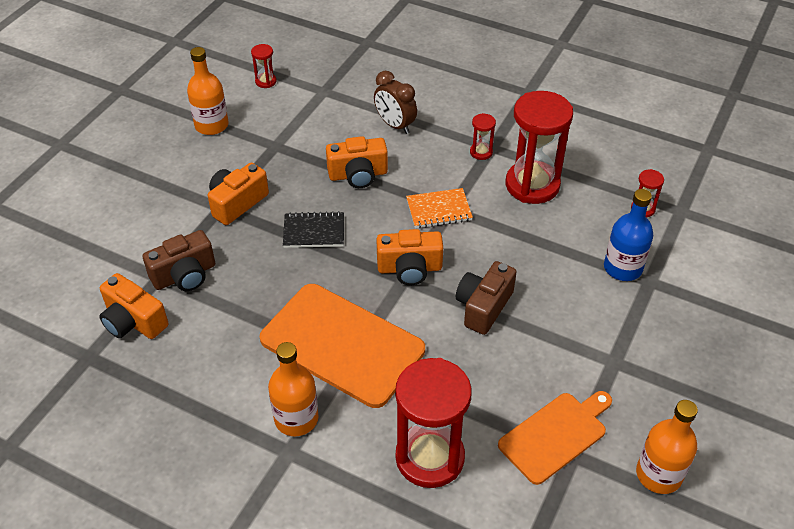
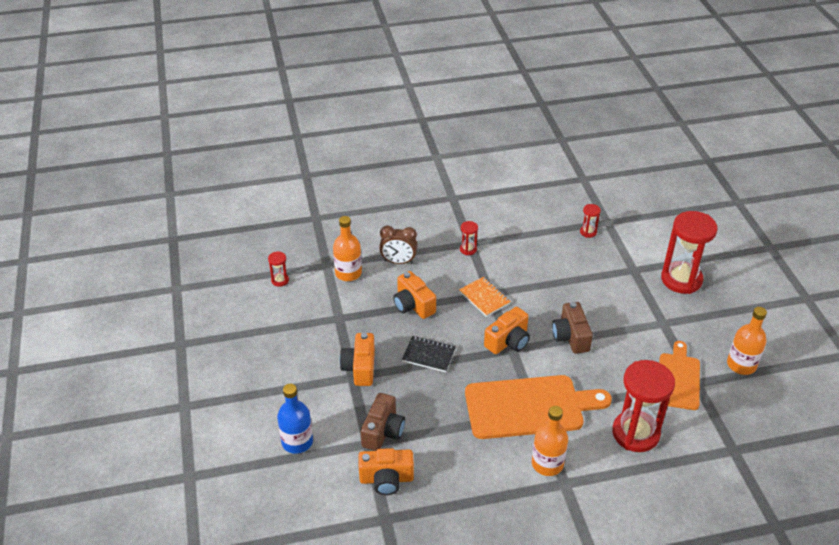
camera: 40 degrees left, 5 degrees down
orange bottle [187,47,229,135] -> orange bottle moved to [333,216,362,281]
black notebook [283,211,344,248] -> black notebook turned 60 degrees clockwise [402,336,456,372]
orange camera [326,136,388,188] -> orange camera turned 105 degrees clockwise [393,271,436,319]
orange notebook [406,188,473,228] -> orange notebook turned 75 degrees counterclockwise [459,277,511,317]
red hourglass [506,91,573,204] -> red hourglass moved to [661,211,718,294]
blue bottle [604,189,653,281] -> blue bottle moved to [277,384,313,454]

